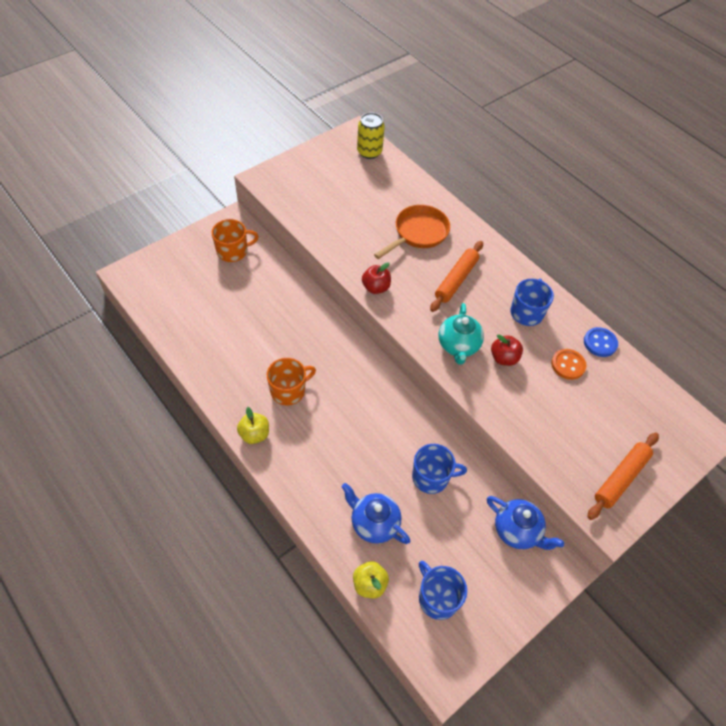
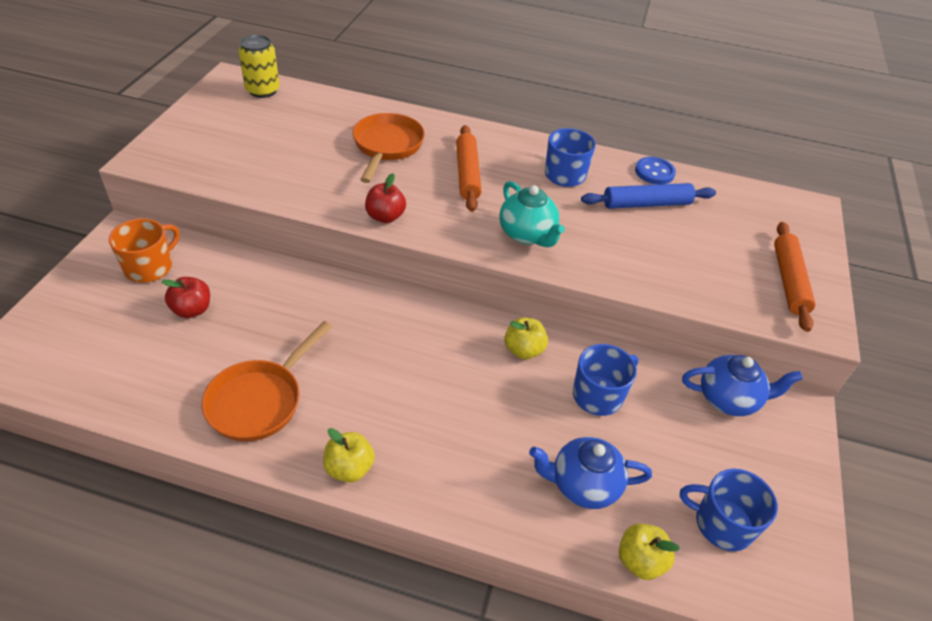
camera: 35 degrees left, 10 degrees down
orange mug [267,358,316,405] -> none
red apple [491,334,523,366] -> red apple moved to [161,277,210,318]
orange button [551,349,587,380] -> blue rolling pin [581,183,716,209]
none -> orange pan [202,321,332,441]
none -> yellow apple [504,317,548,359]

